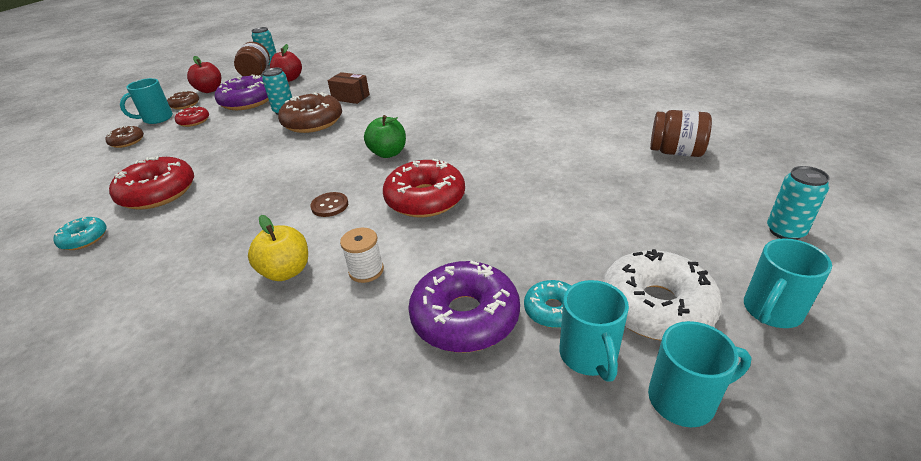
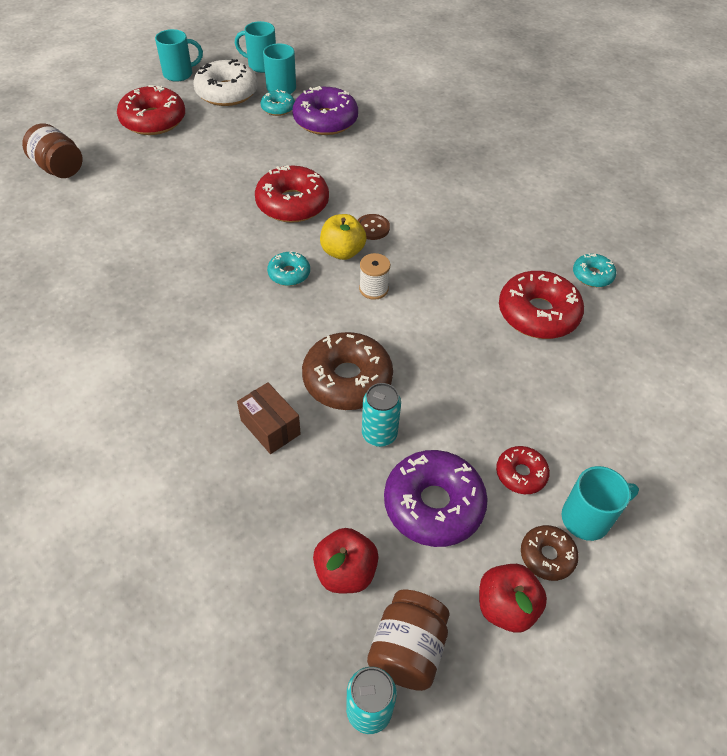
camera: 160 degrees left, 15 degrees up
brown donut [106,126,144,148] -> none
yellow apple [248,215,308,281] -> yellow apple moved to [320,214,367,260]
white spool [340,228,384,283] -> white spool moved to [359,253,390,300]
green apple [364,115,406,158] -> turquoise donut [267,251,310,286]
turquoise can [767,166,830,240] -> none
none -> red donut [117,85,185,135]

